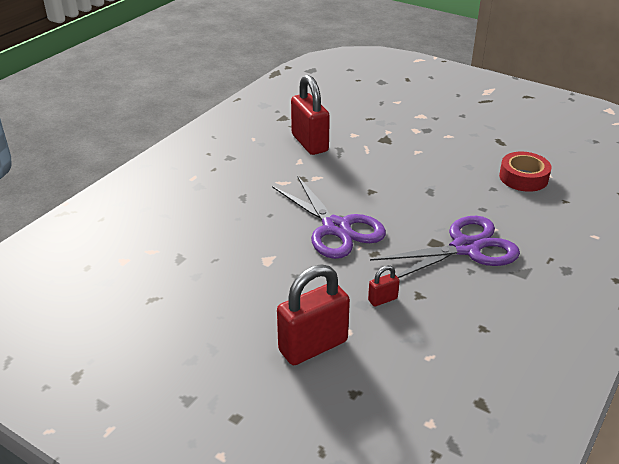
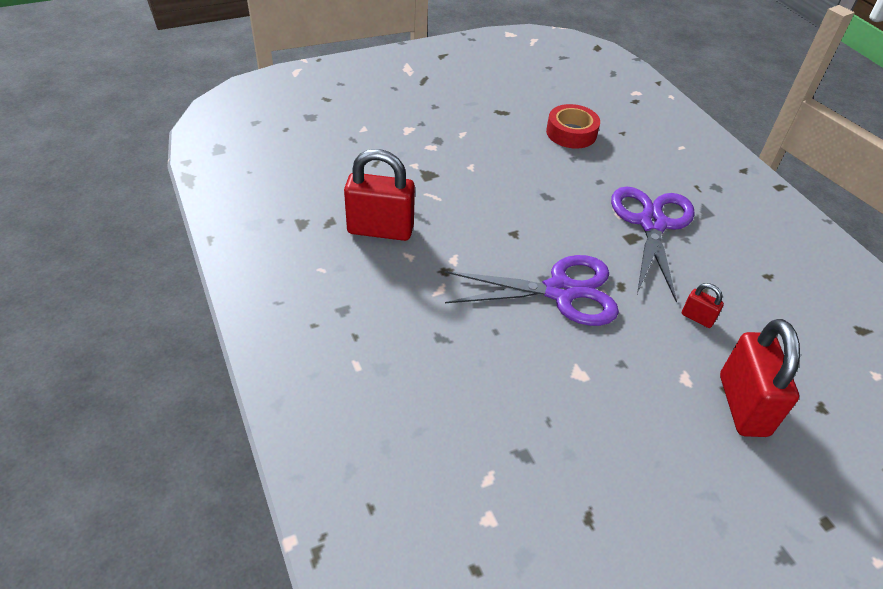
camera: 60 degrees left, 10 degrees up
red padlock [368,265,400,307] -> red padlock turned 60 degrees counterclockwise [682,283,724,328]

